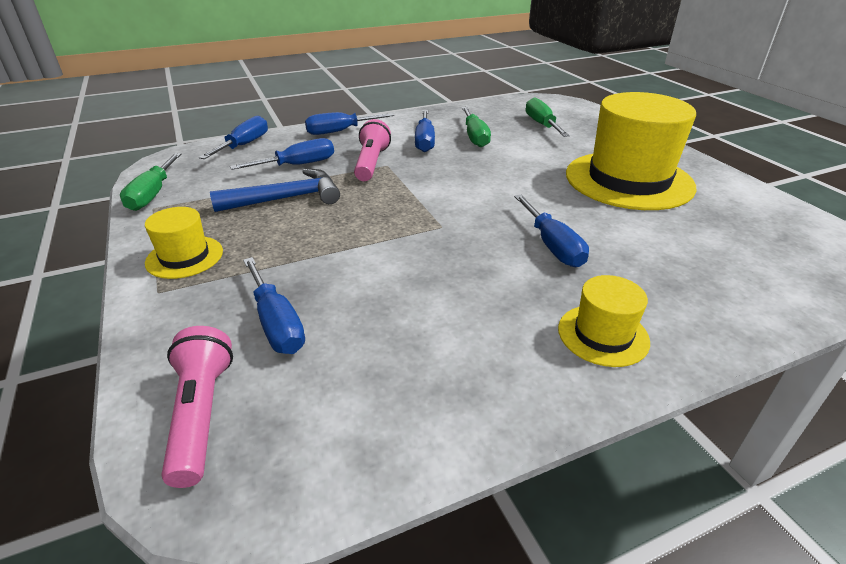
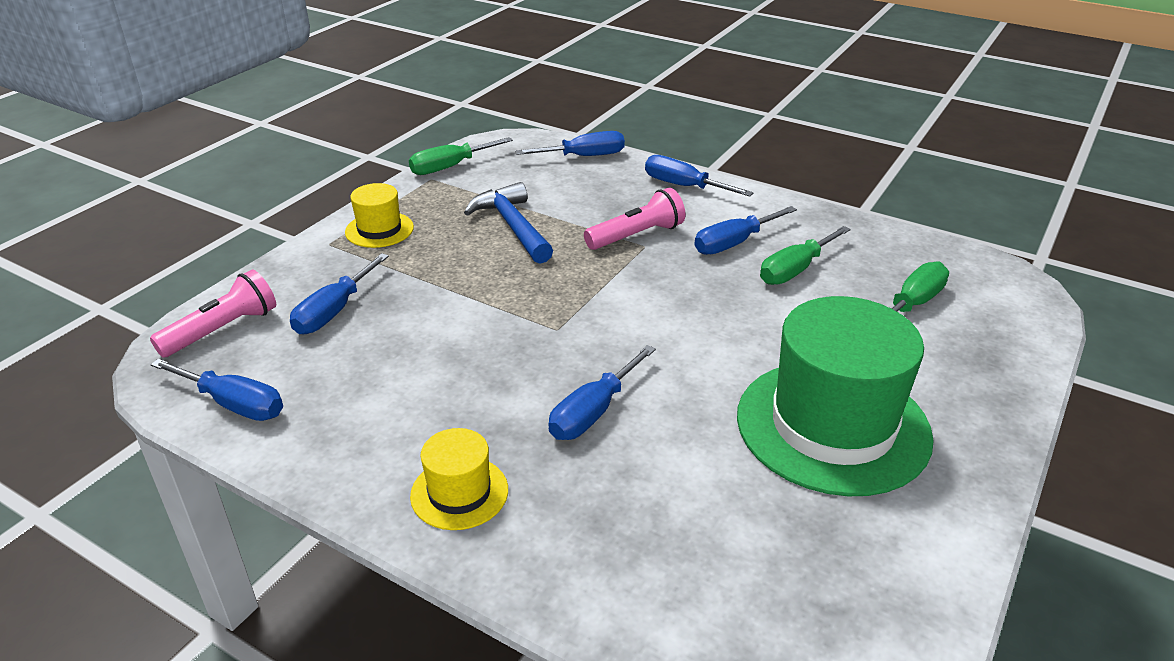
camera: 55 degrees right, 0 degrees up
blue hammer [210,169,340,212] -> blue hammer turned 150 degrees counterclockwise [464,182,553,264]
blue screwdriver [230,138,334,170] -> blue screwdriver moved to [150,359,283,421]
yellow hat [566,92,696,210] -> green hat [737,296,934,496]

